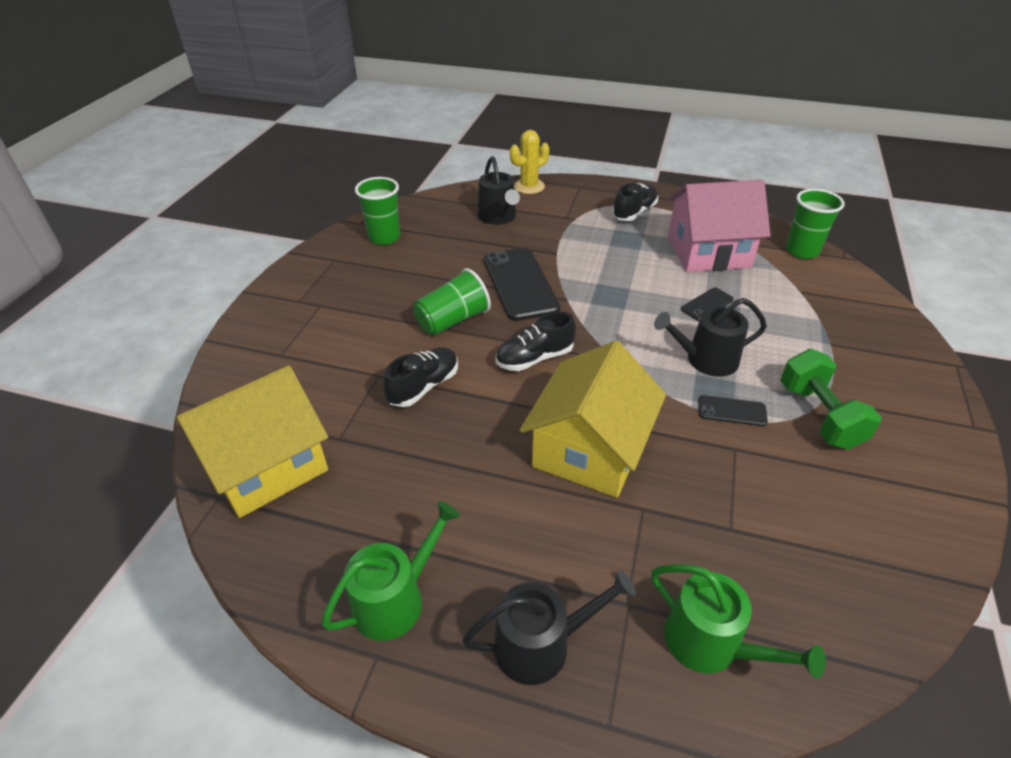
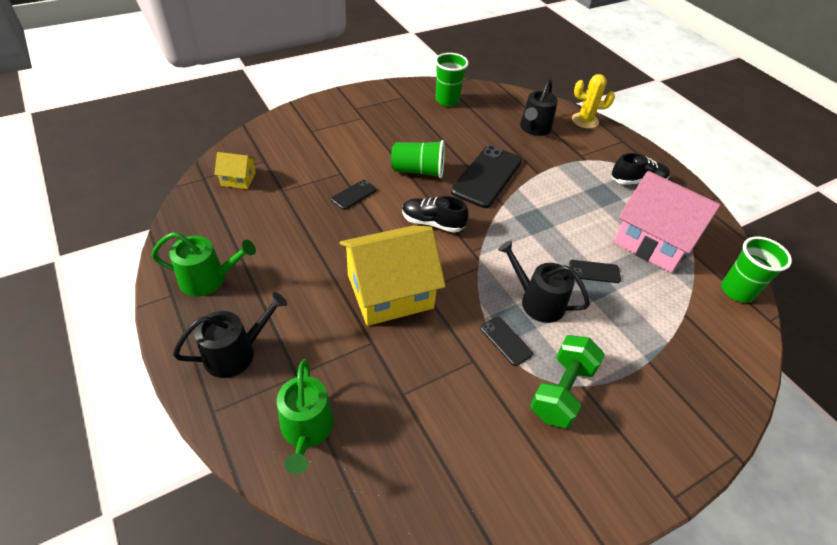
camera: 40 degrees right, 5 degrees up
yellow house [176,366,328,518] -> yellow house [214,152,256,189], size x0.46
black shoe [383,347,458,407] -> black phone [331,180,377,210]
black watering can [463,570,636,685] -> black watering can turned 60 degrees counterclockwise [173,292,287,378]

